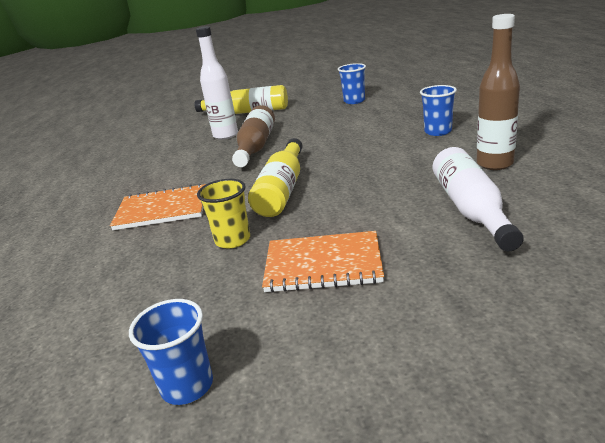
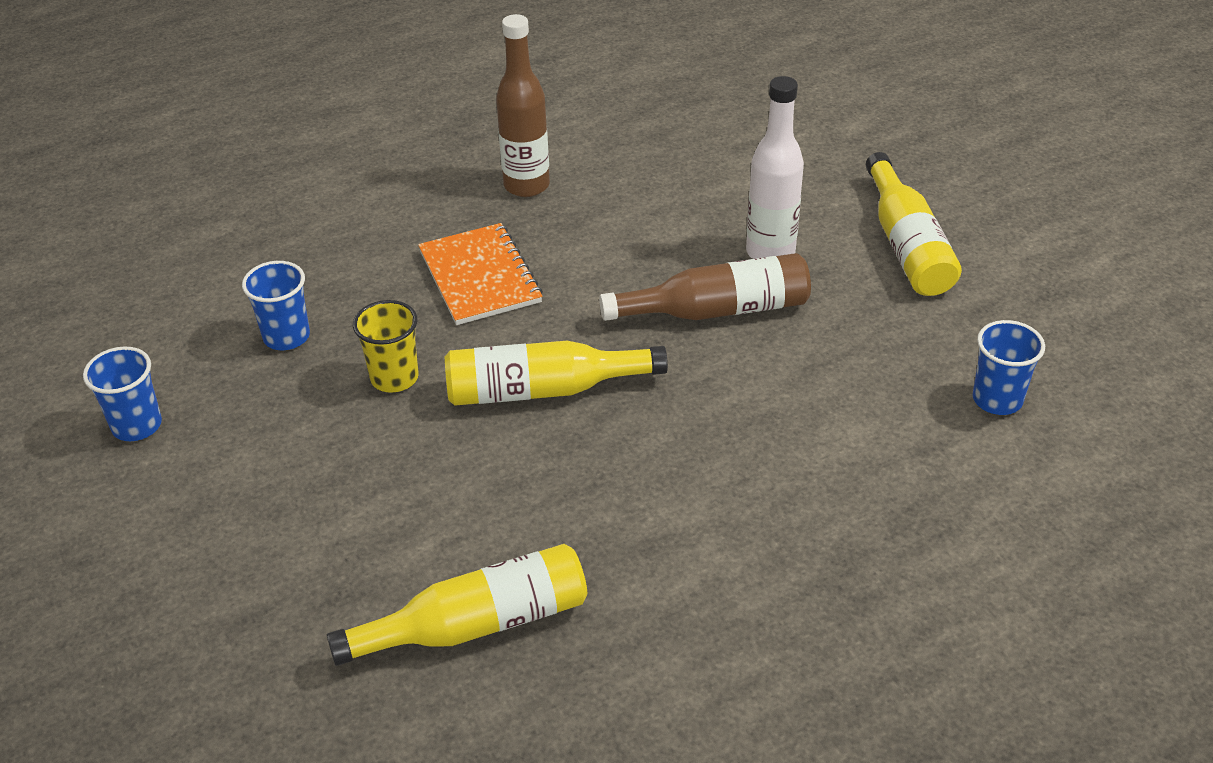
camera: 70 degrees right, 15 degrees up
orange notebook [262,231,384,293] -> none
blue cup [420,85,457,136] -> blue cup moved to [242,261,310,350]
white bottle [433,147,524,251] -> yellow bottle [327,544,587,666]
brown bottle [477,14,520,170] -> brown bottle moved to [496,14,550,197]

